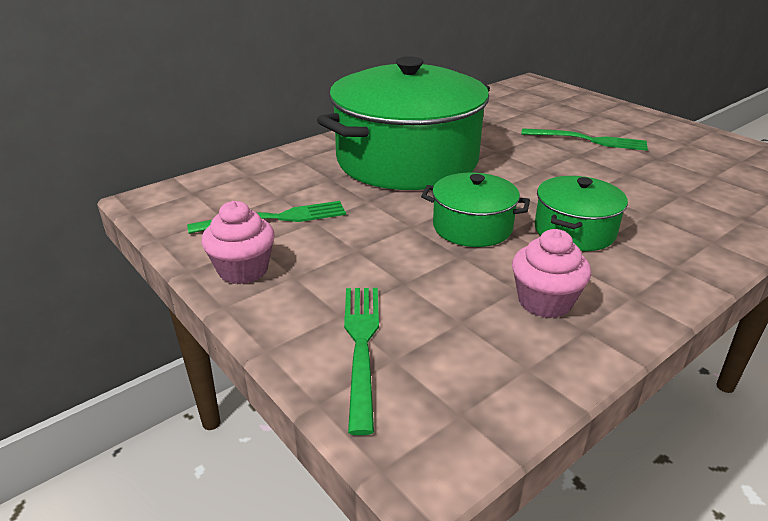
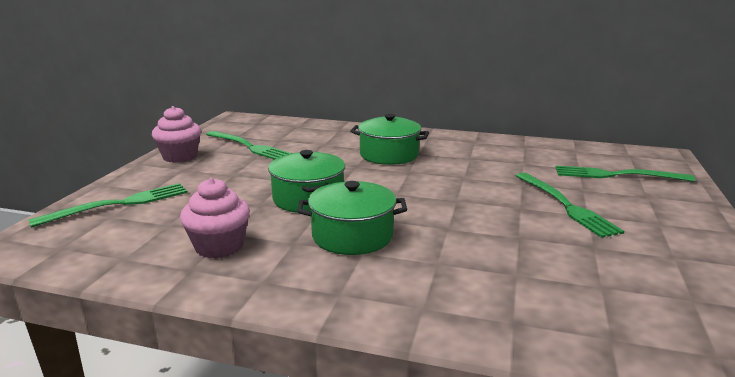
camera: 55 degrees right, 10 degrees down
green pot [317,56,490,190] -> green pot [350,114,429,165], size x0.46
none -> green fork [555,166,695,182]

